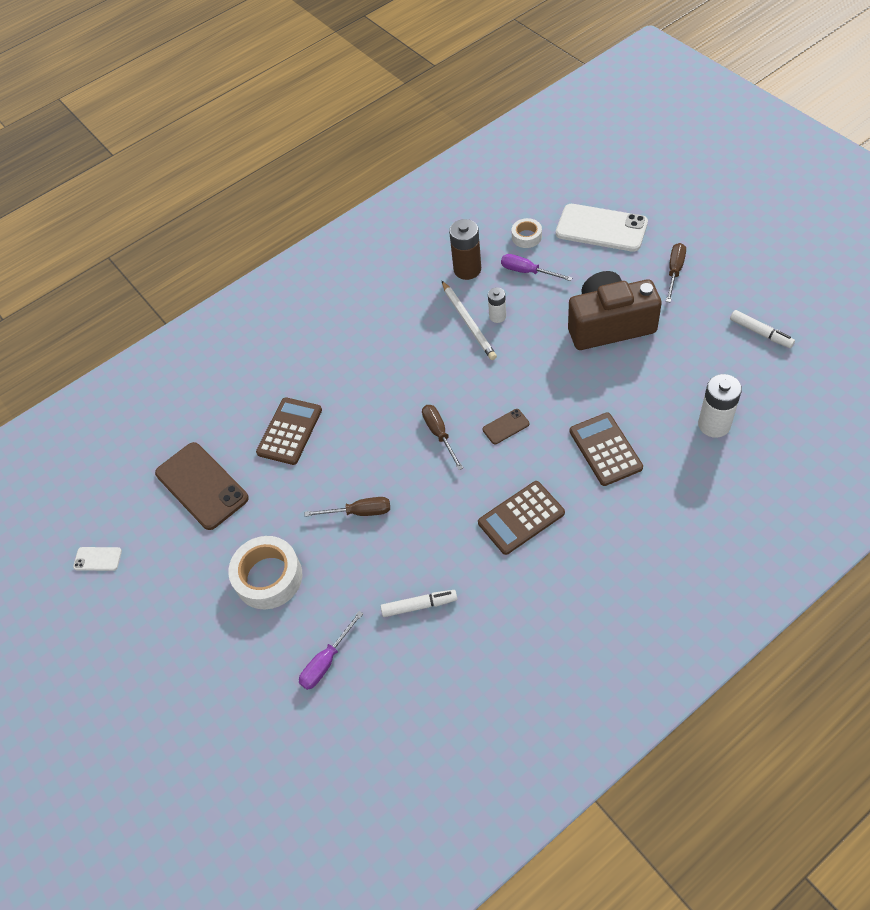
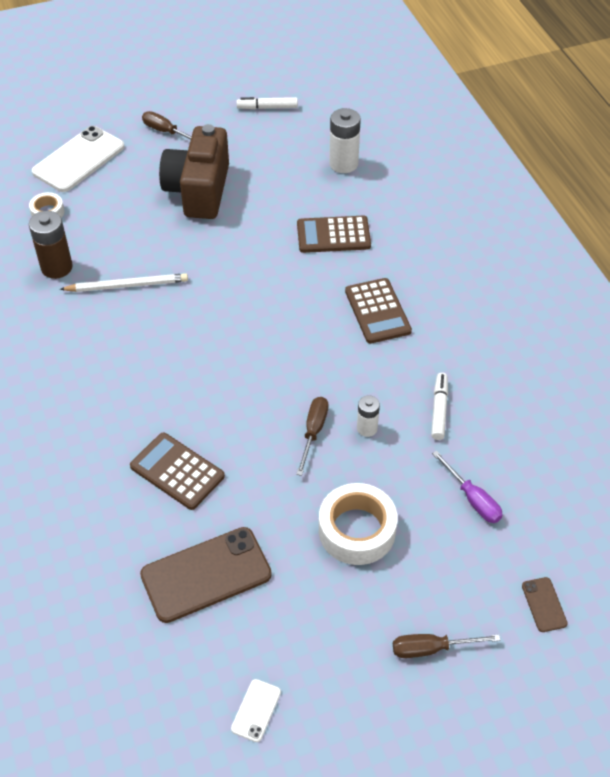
camera: 80 degrees left, 5 degrees down
brown screwdriver [422,405,463,470] -> brown screwdriver moved to [393,634,501,658]
brown phone [482,409,529,444] -> brown phone moved to [522,577,568,632]
white battery [488,287,506,323] -> white battery moved to [357,395,380,437]
purple screwdriver [501,254,572,281] -> none
white marker [730,310,795,348] -> white marker turned 150 degrees counterclockwise [237,97,298,109]

